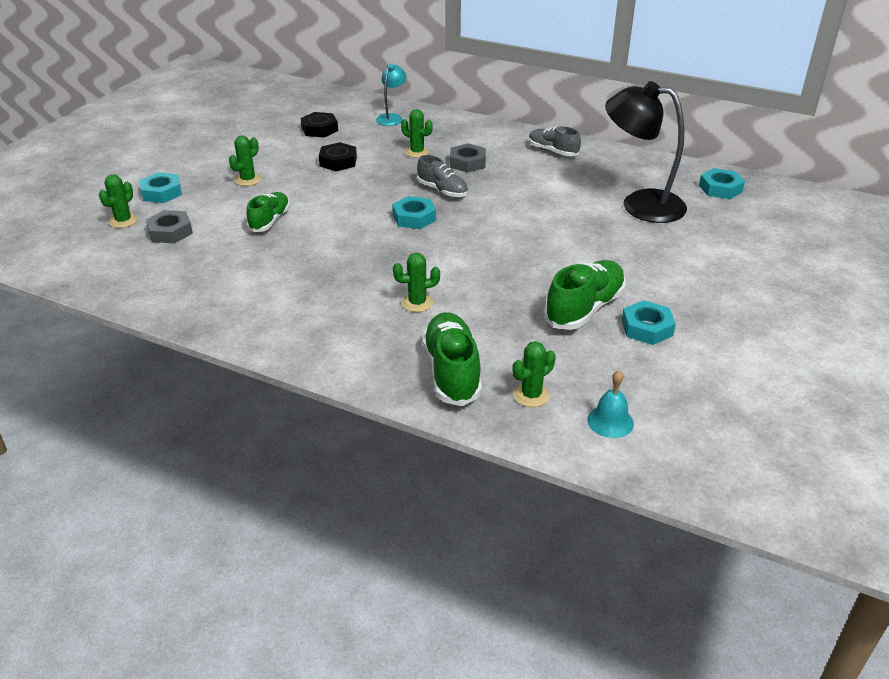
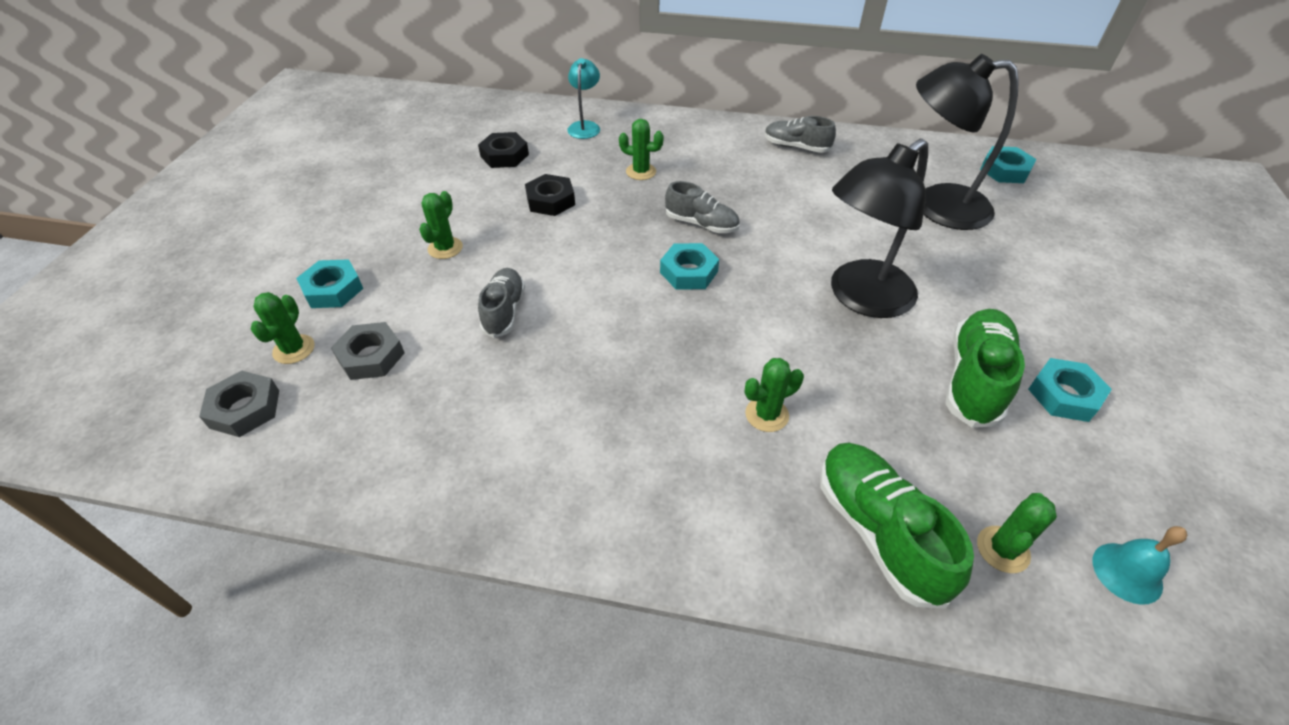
camera: 15 degrees left, 10 degrees up
green shoe [246,192,290,232] -> grey shoe [478,268,525,338]
grey nut [450,143,486,173] -> grey nut moved to [199,371,279,437]
none -> black lamp [831,139,928,318]

